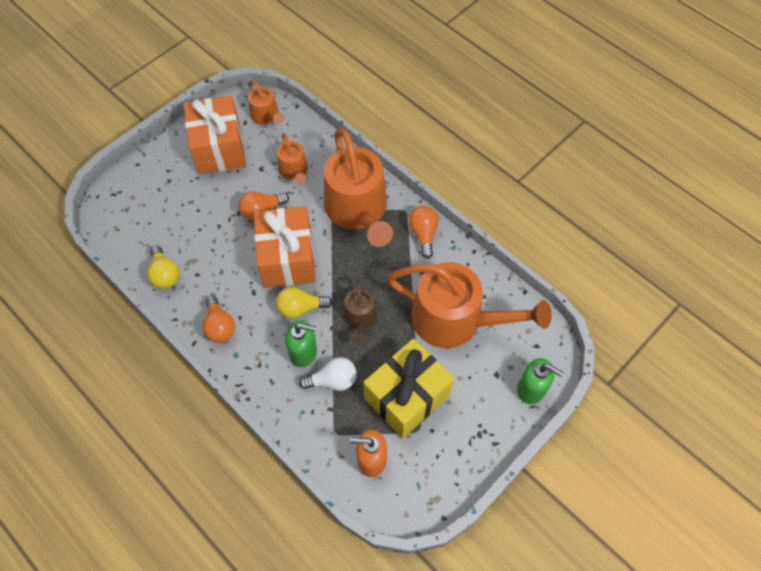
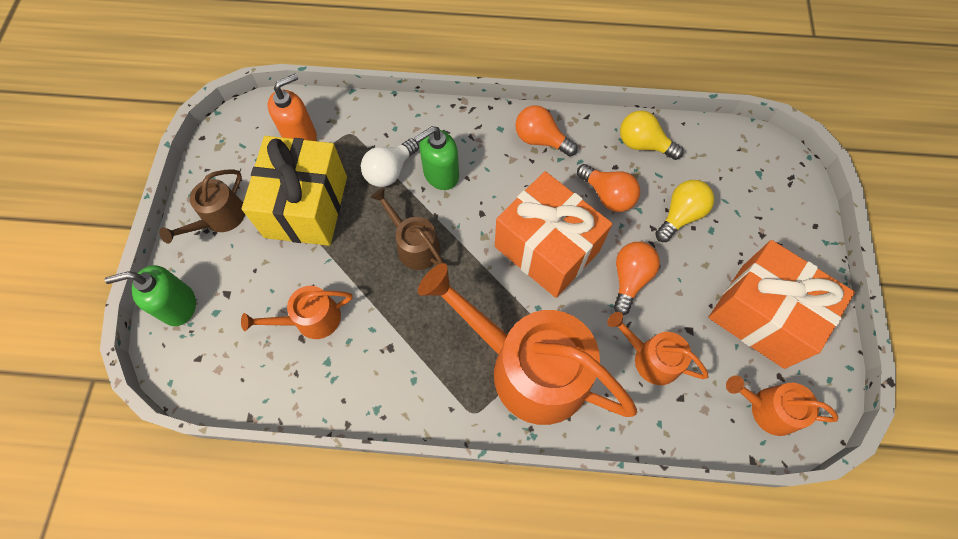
camera: 140 degrees right, 5 degrees up
yellow light bulb [276,287,332,318] -> yellow light bulb moved to [655,180,714,242]
orange watering can [387,262,552,348] -> orange watering can [241,286,353,339], size x0.48
orange light bulb [409,206,438,259] -> orange light bulb moved to [577,164,640,212]
none -> brown watering can [159,169,245,244]

